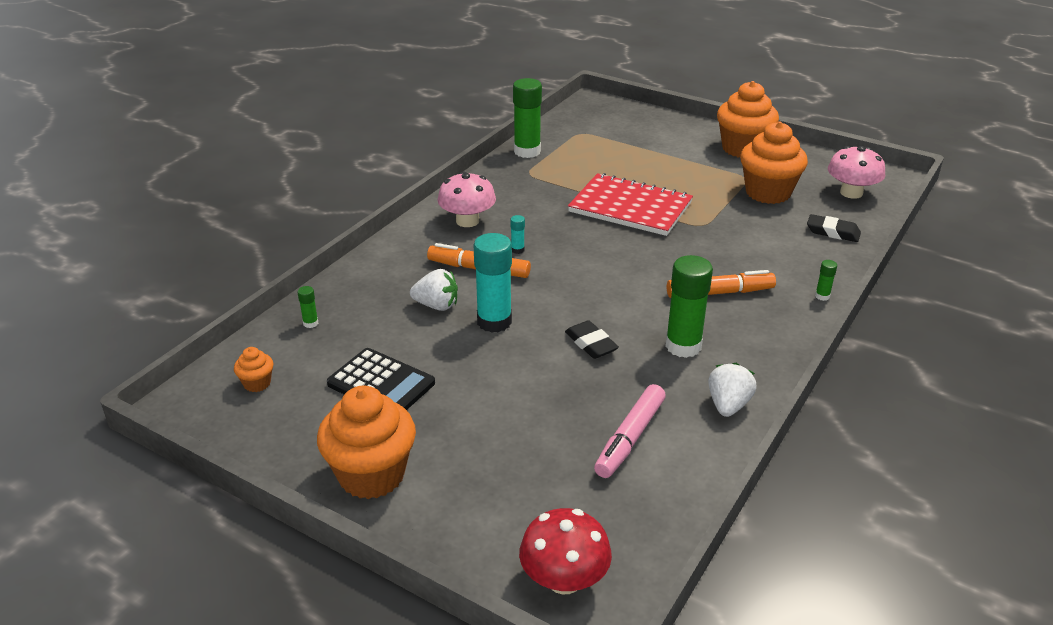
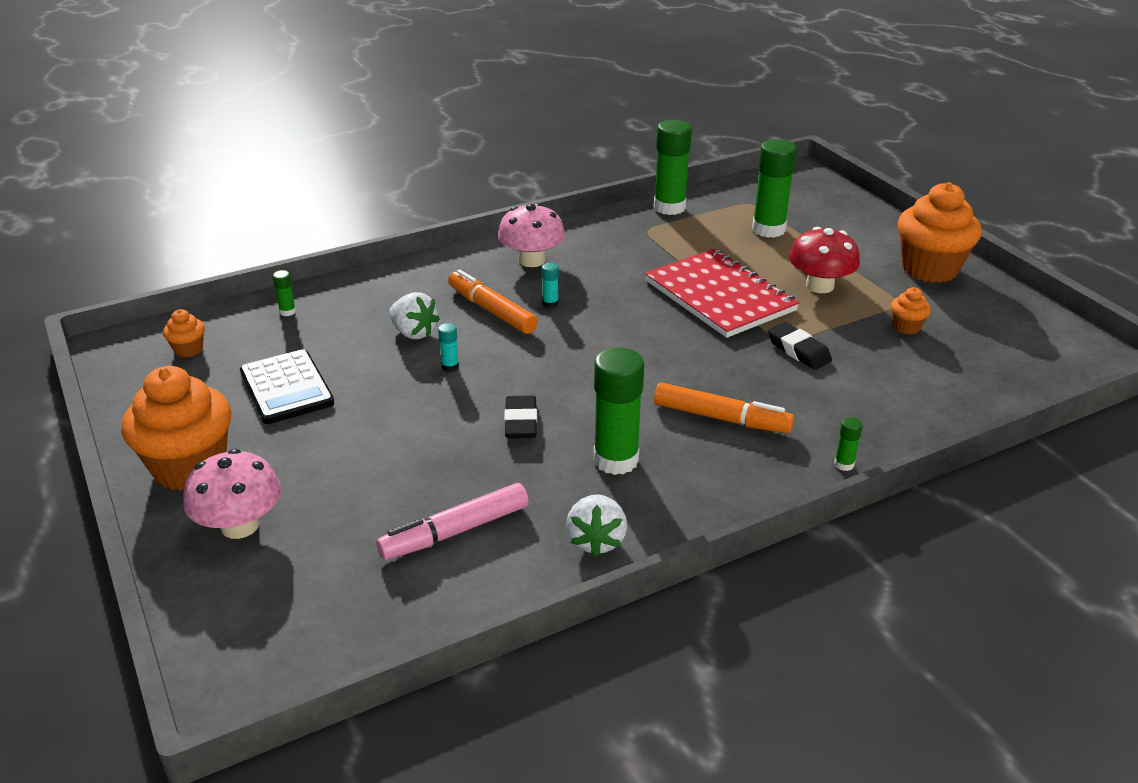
camera: 30 degrees right, 0 degrees up
turquoise glue stick [473,233,512,333] -> turquoise glue stick [438,323,459,372], size x0.43
red mushroom [519,508,612,595] -> red mushroom moved to [789,227,860,293]
white strawberry [708,363,757,417] -> white strawberry turned 135 degrees clockwise [566,494,627,557]
orange cupcake [740,122,808,204] -> orange cupcake [891,287,931,334], size x0.45
black eraser [807,214,861,242] -> black eraser moved to [768,322,832,370]
pink mushroom [828,146,885,199] -> pink mushroom moved to [183,449,281,539]
none -> green glue stick [752,139,797,238]

